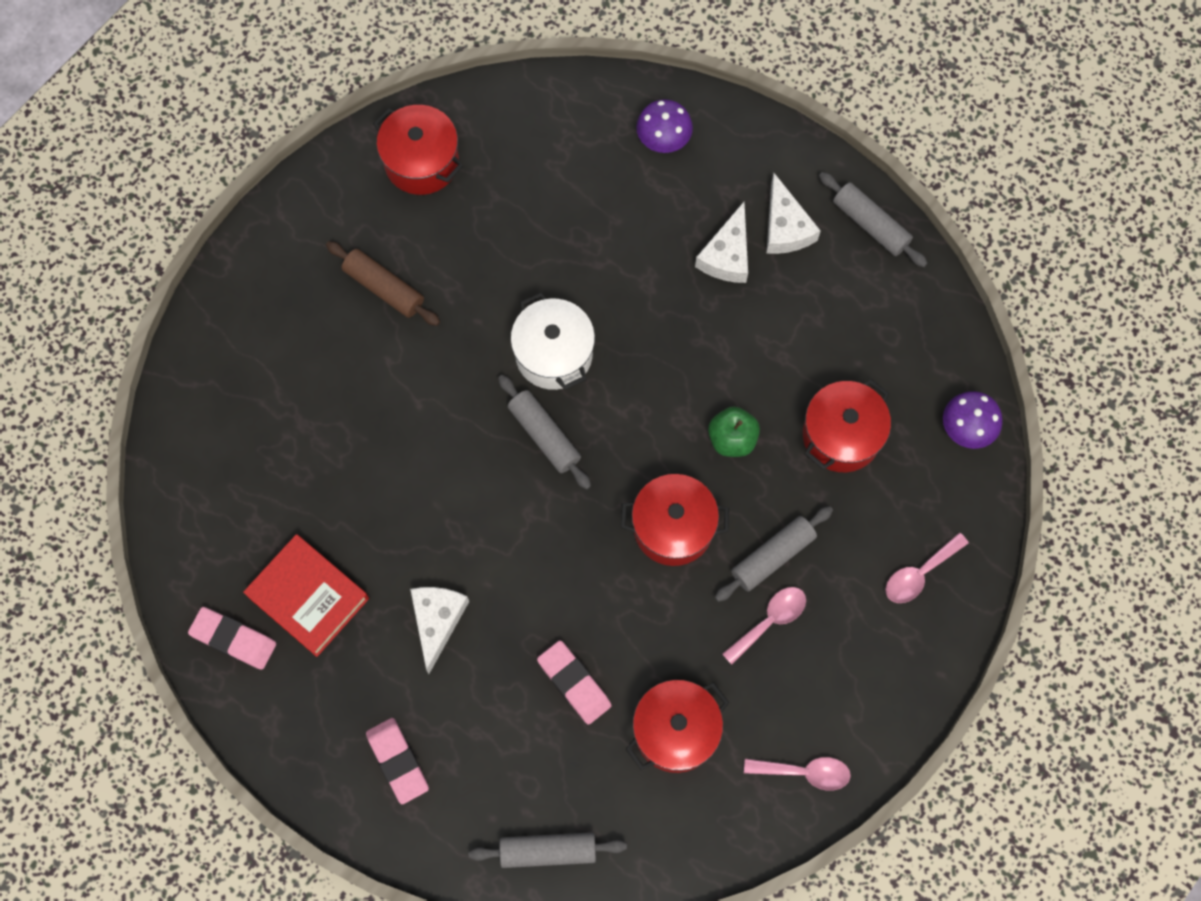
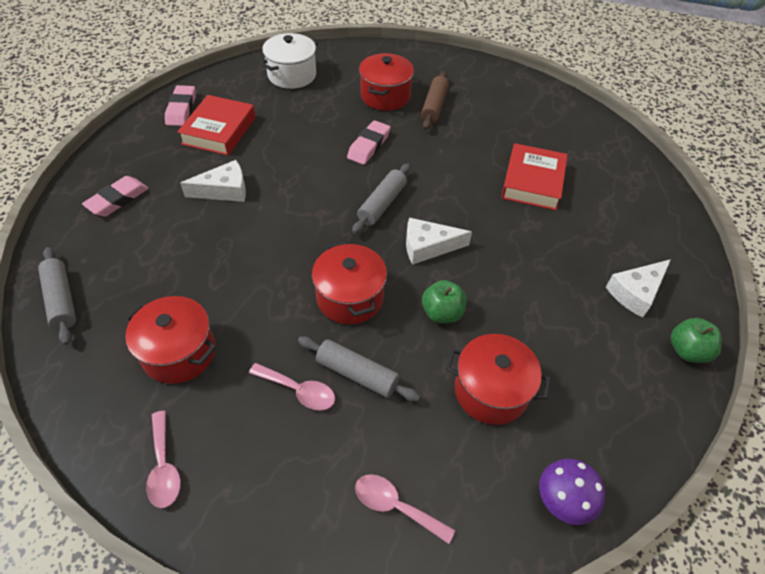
camera: 65 degrees right, 20 degrees down
red pot [373,105,463,195] -> red pot moved to [359,53,414,111]
white pot [510,292,595,390] -> white pot moved to [260,33,318,89]
pink eraser [537,640,612,725] -> pink eraser moved to [347,120,391,165]
purple mushroom [636,99,693,153] -> none
white cheese [695,202,748,283] -> white cheese moved to [406,218,472,265]
grey rolling pin [819,172,928,267] -> green apple [671,318,722,363]
none -> red book [501,143,568,210]

